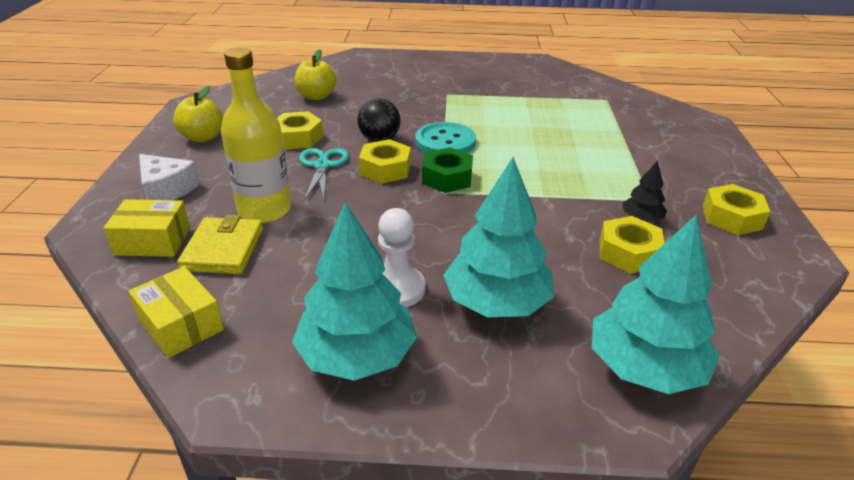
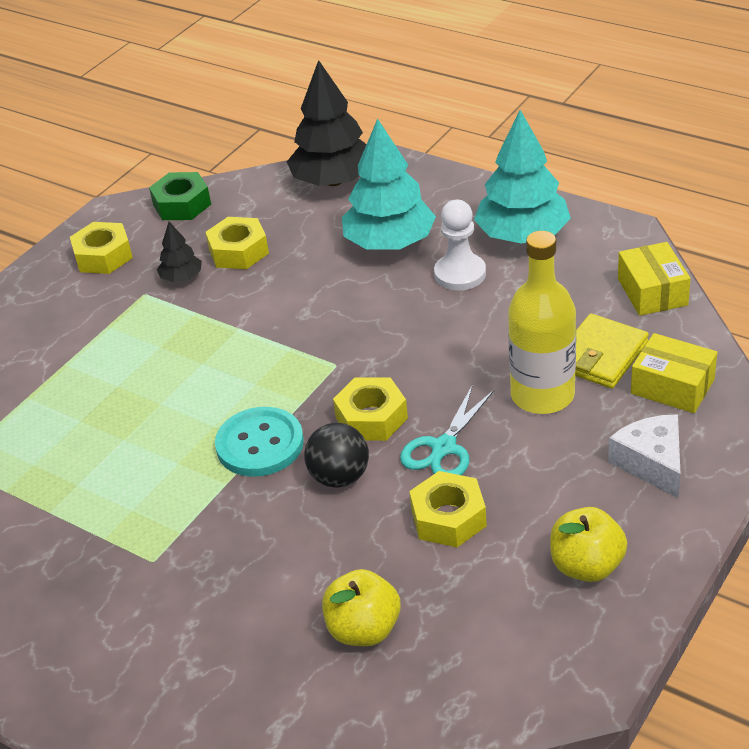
camera: 145 degrees left, 5 degrees up
green nut [422,147,473,193] -> green nut moved to [149,172,211,220]
turquoise tree [592,215,720,394] -> black tree [287,60,367,186]

